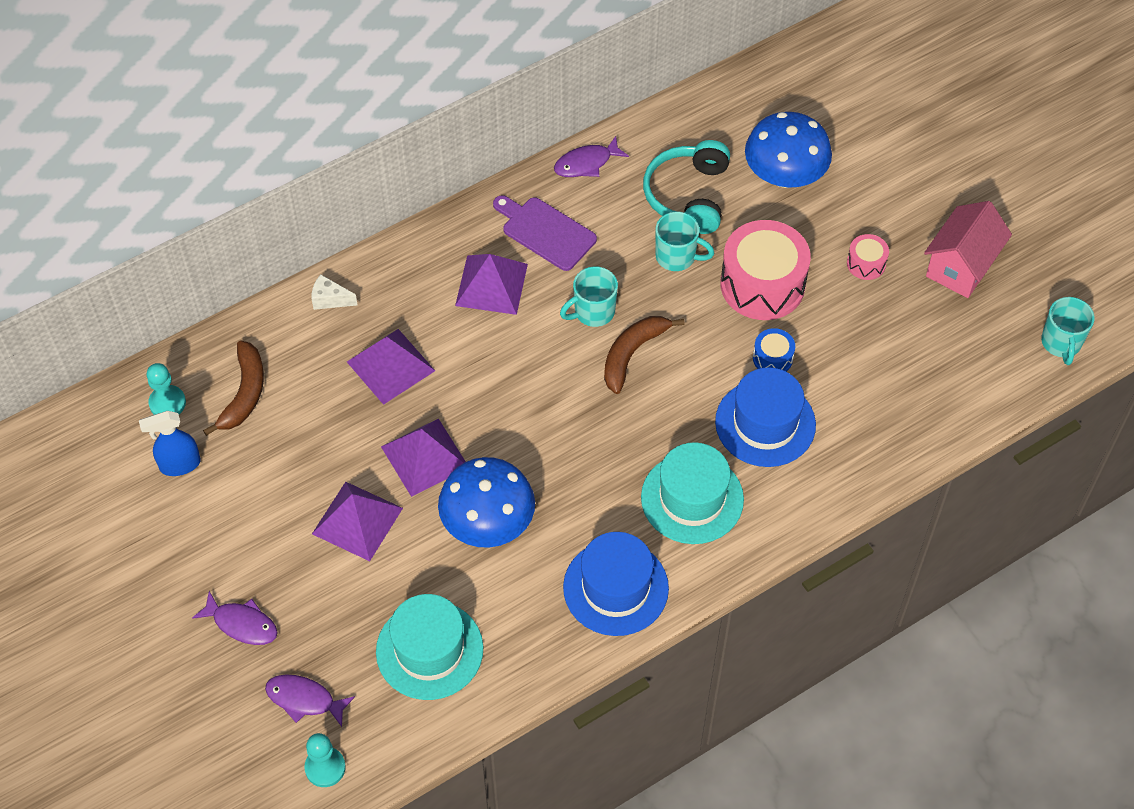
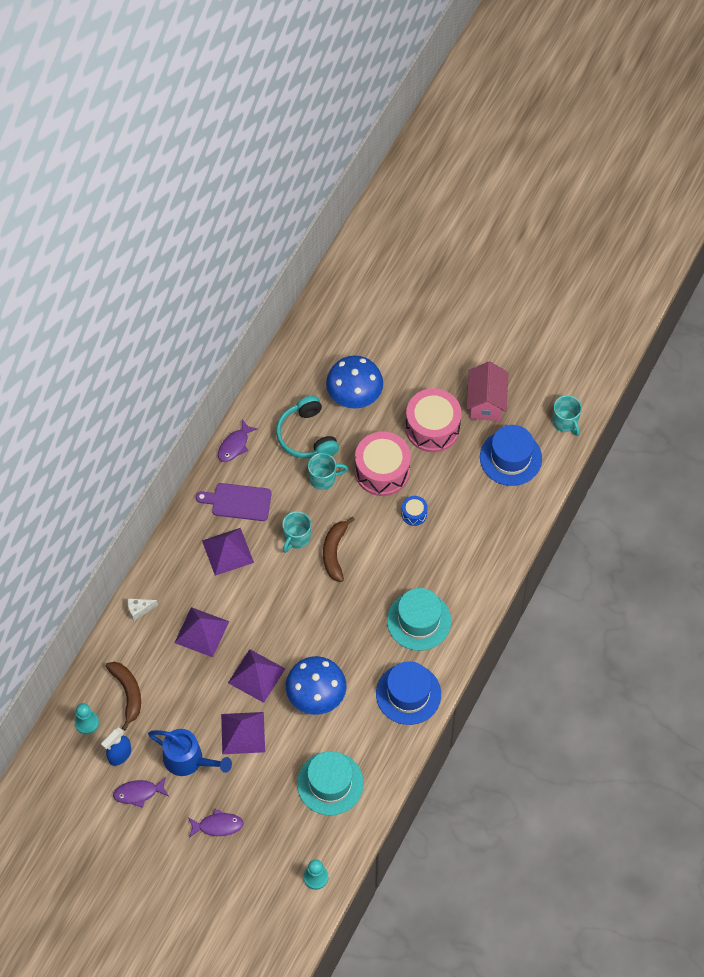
camera: 30 degrees left, 5 degrees up
purple fish [265,674,355,727] -> purple fish moved to [113,777,168,808]
blue hat [715,367,816,467] -> blue hat moved to [480,425,542,486]
pink drum [847,234,889,280] -> pink drum [406,388,462,453], size x2.16
none -> blue watering can [148,729,232,776]

